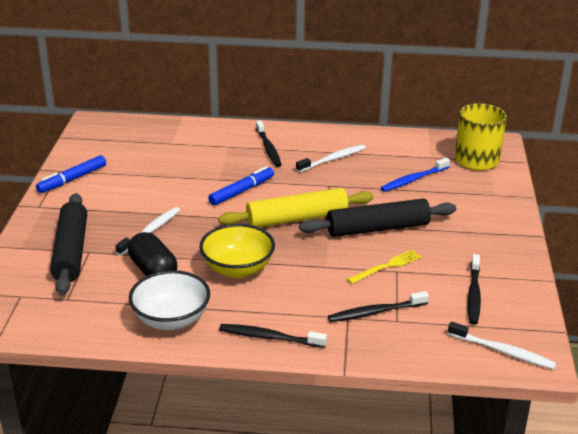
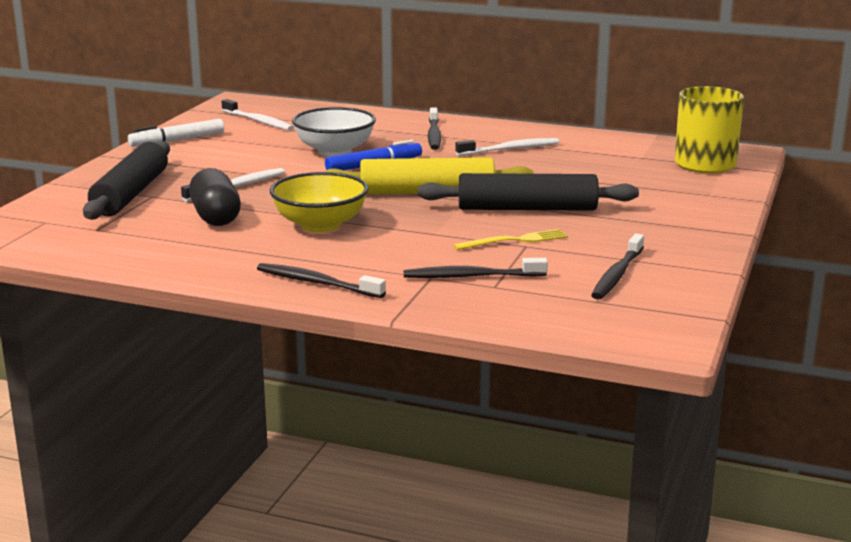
camera: 15 degrees right, 10 degrees down
blue marker [36,155,106,193] -> white marker [128,119,224,147]
white bowl [129,270,210,330] -> white bowl moved to [292,107,376,156]
blue toothbrush [381,158,450,192] -> none
white toothbrush [448,321,557,369] -> white toothbrush moved to [222,99,294,131]

